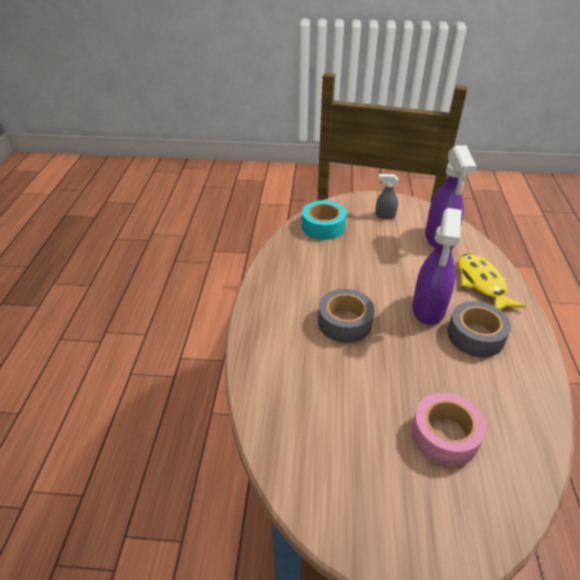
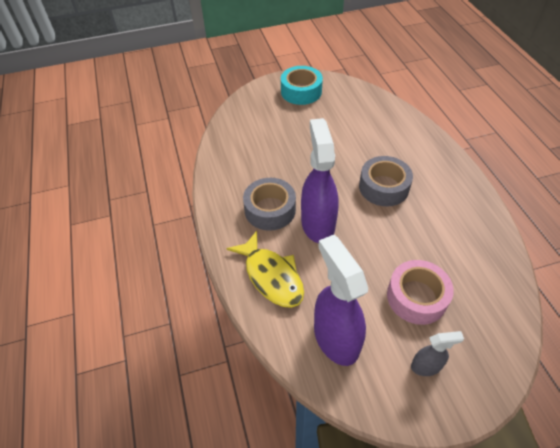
camera: 160 degrees right, 10 degrees up
turquoise tape [302,200,347,240] -> turquoise tape moved to [281,66,323,105]
pink tape [411,393,486,466] -> pink tape moved to [387,260,454,325]

